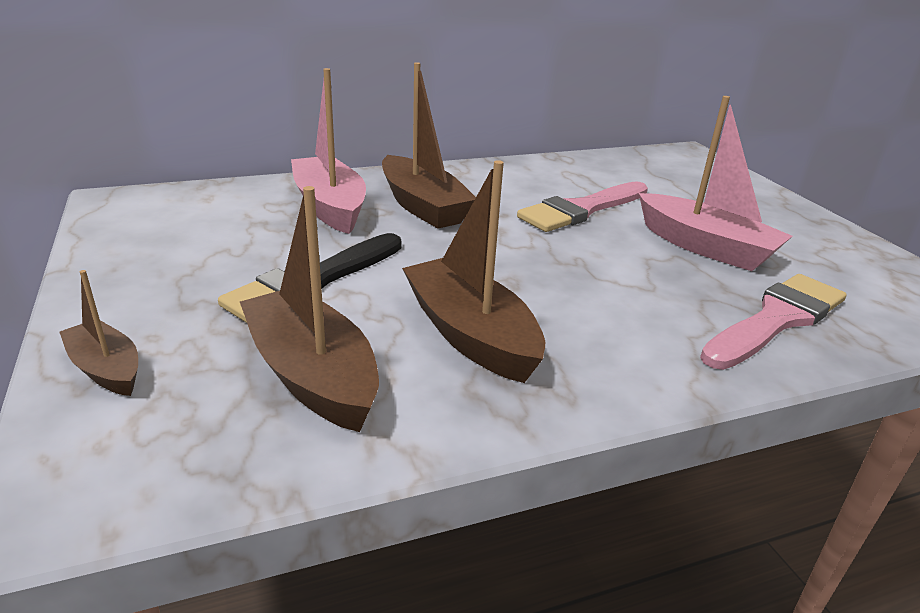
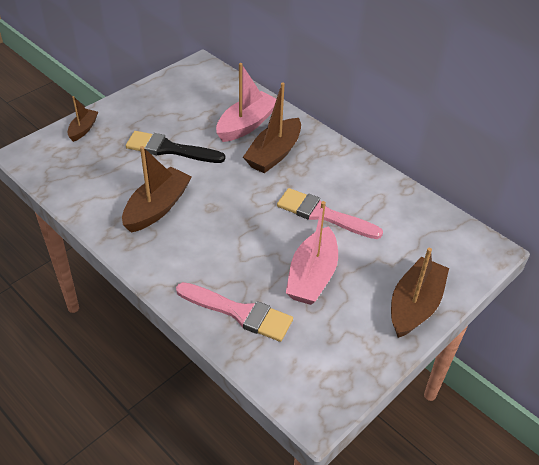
camera: 65 degrees right, 15 degrees up
brown boat [240,186,379,432] -> brown boat moved to [391,248,449,338]

